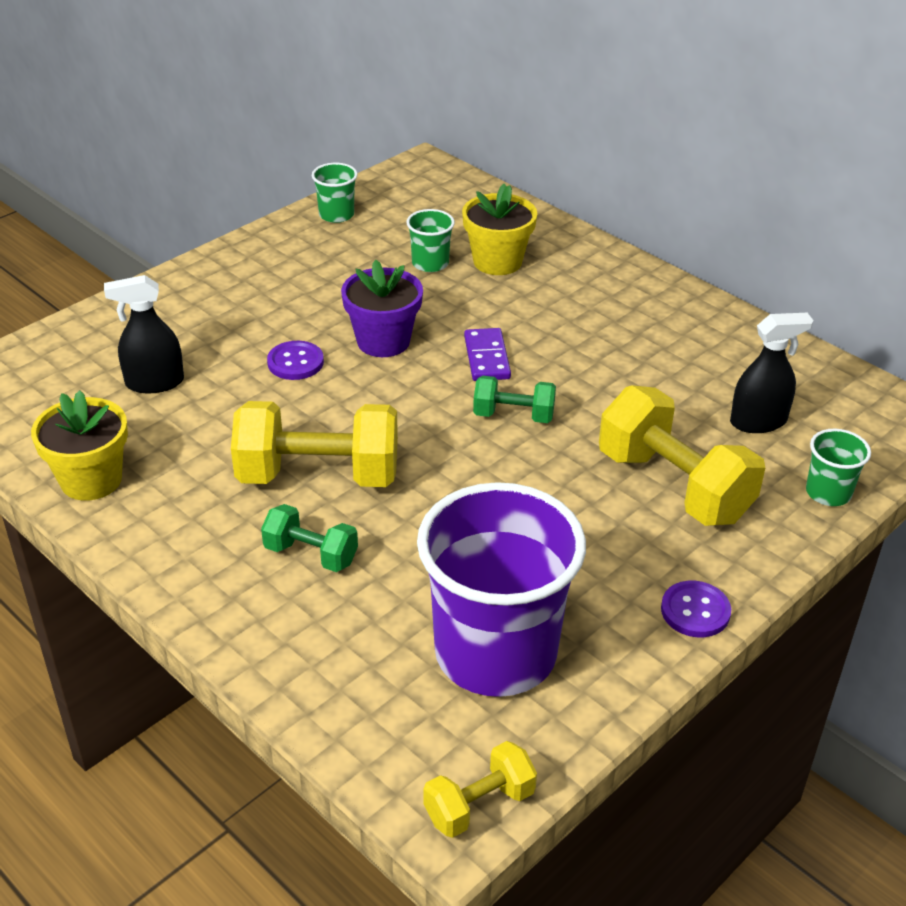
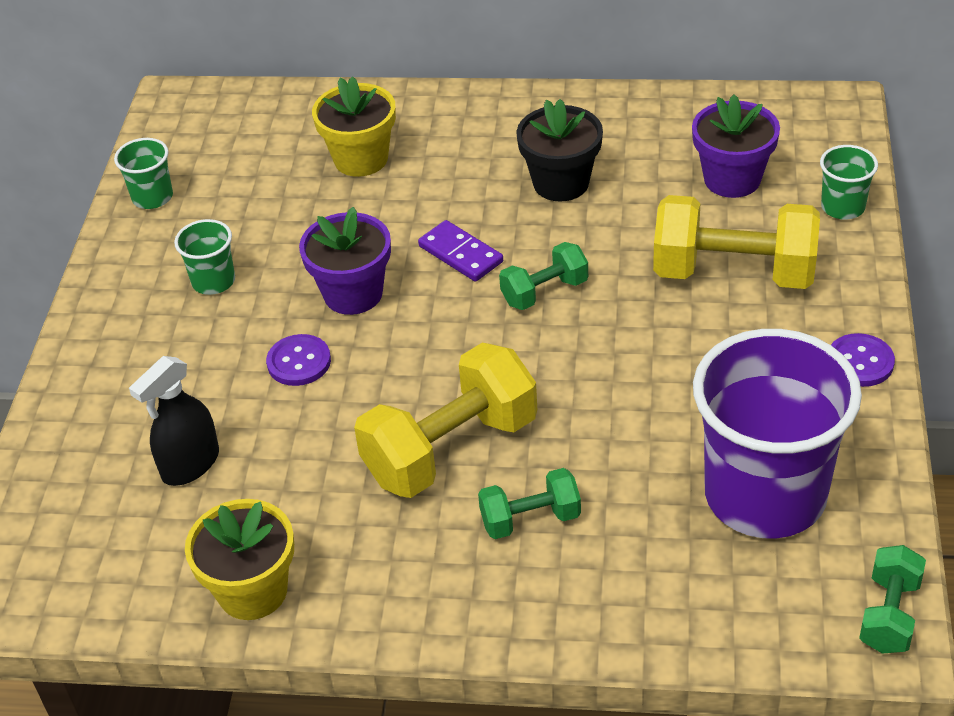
camera: 35 degrees left, 5 degrees up
green cup [406,209,455,272] -> green cup moved to [174,219,235,295]
yellow dumbbell [423,741,537,838] -> green dumbbell [859,545,926,654]
black spray bottle [730,313,813,433] -> purple flower pot [692,95,780,198]
none -> black flower pot [516,99,603,201]

